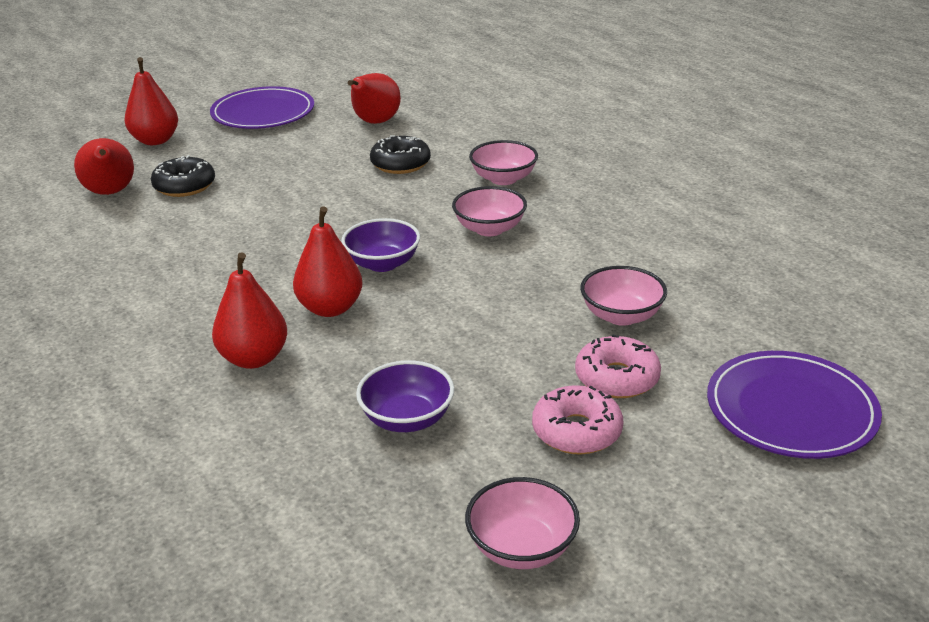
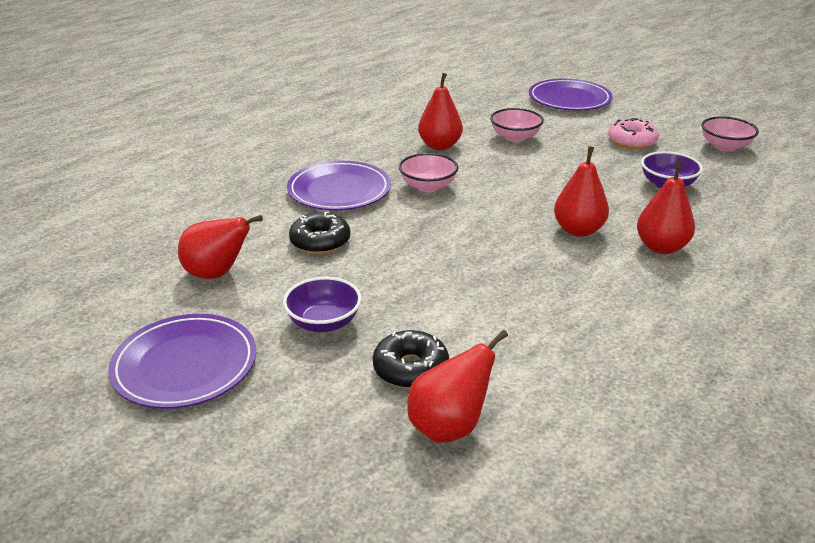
camera: 105 degrees left, 0 degrees up
red pear [125,57,178,145] -> red pear moved to [418,73,463,150]
purple bowl [341,218,420,272] -> purple bowl moved to [283,277,362,332]
pink bowl [469,140,538,185] -> purple plate [287,161,391,210]
pink donut [575,334,661,398] -> none

